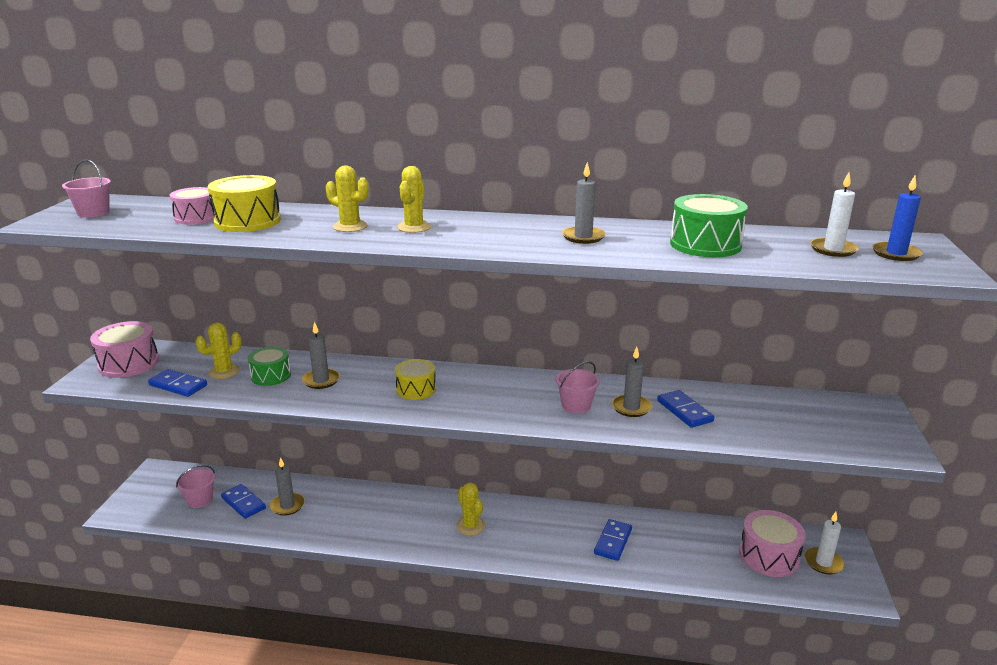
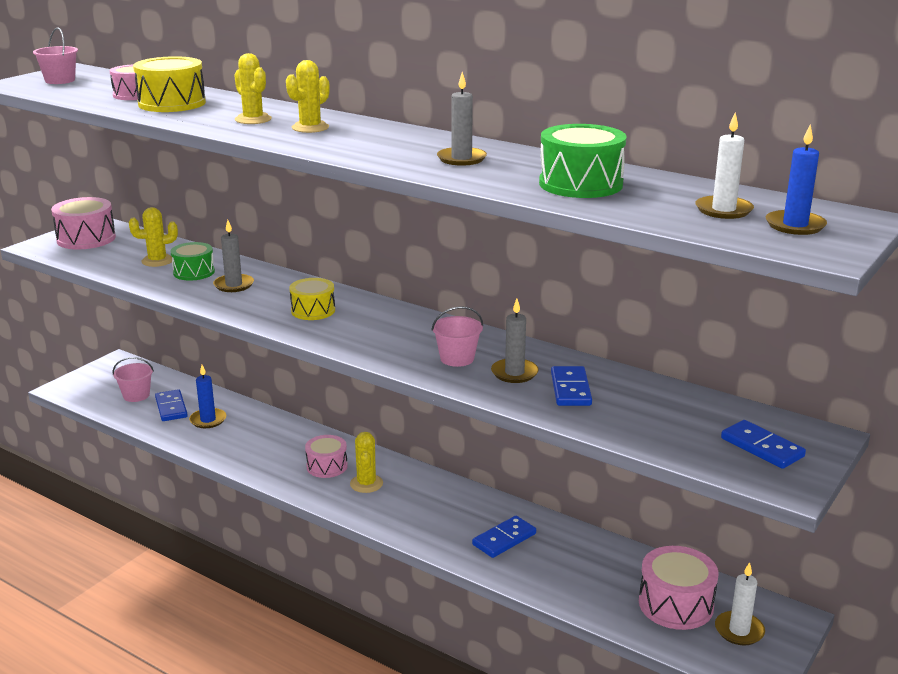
camera: 25 degrees right, 0 degrees up
blue domino [148,369,207,397] -> blue domino moved to [721,420,806,469]
grey candle [270,457,305,516] -> blue candle [189,365,226,428]
none -> pink drum [305,435,348,478]

